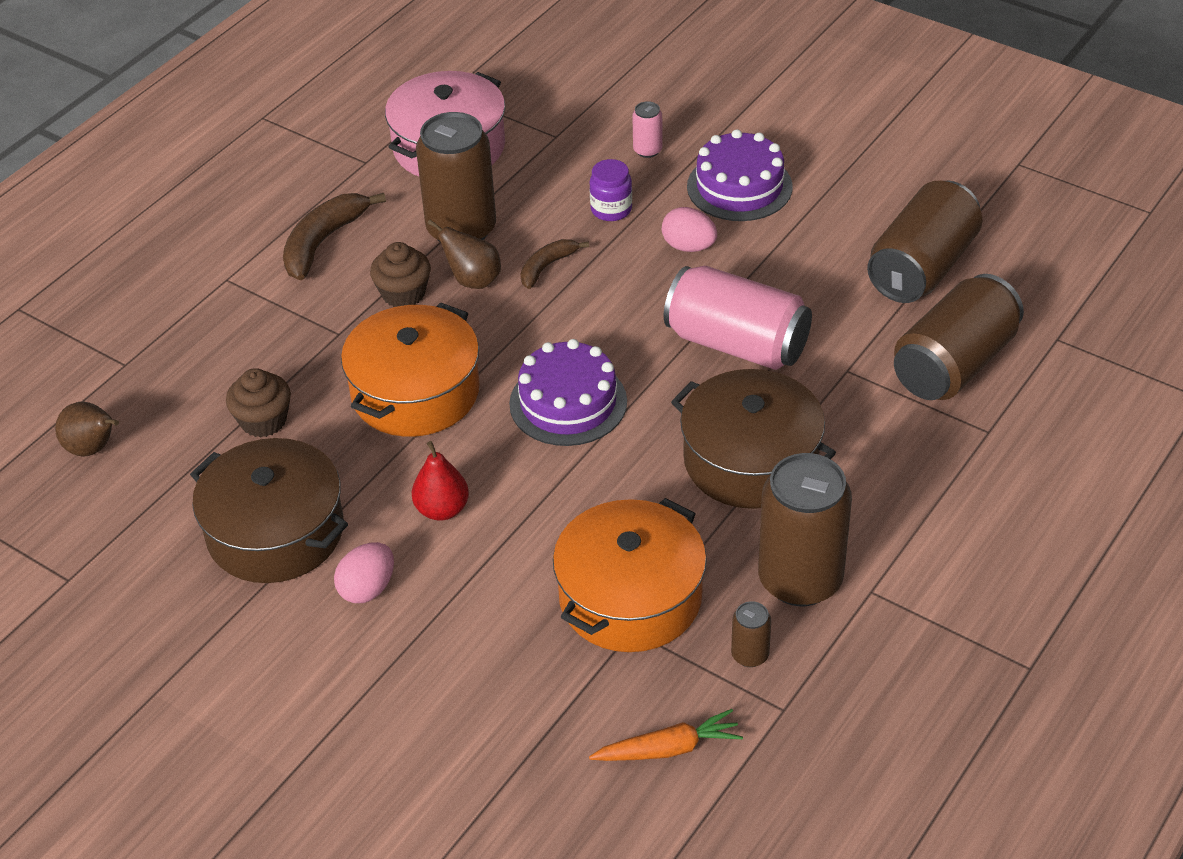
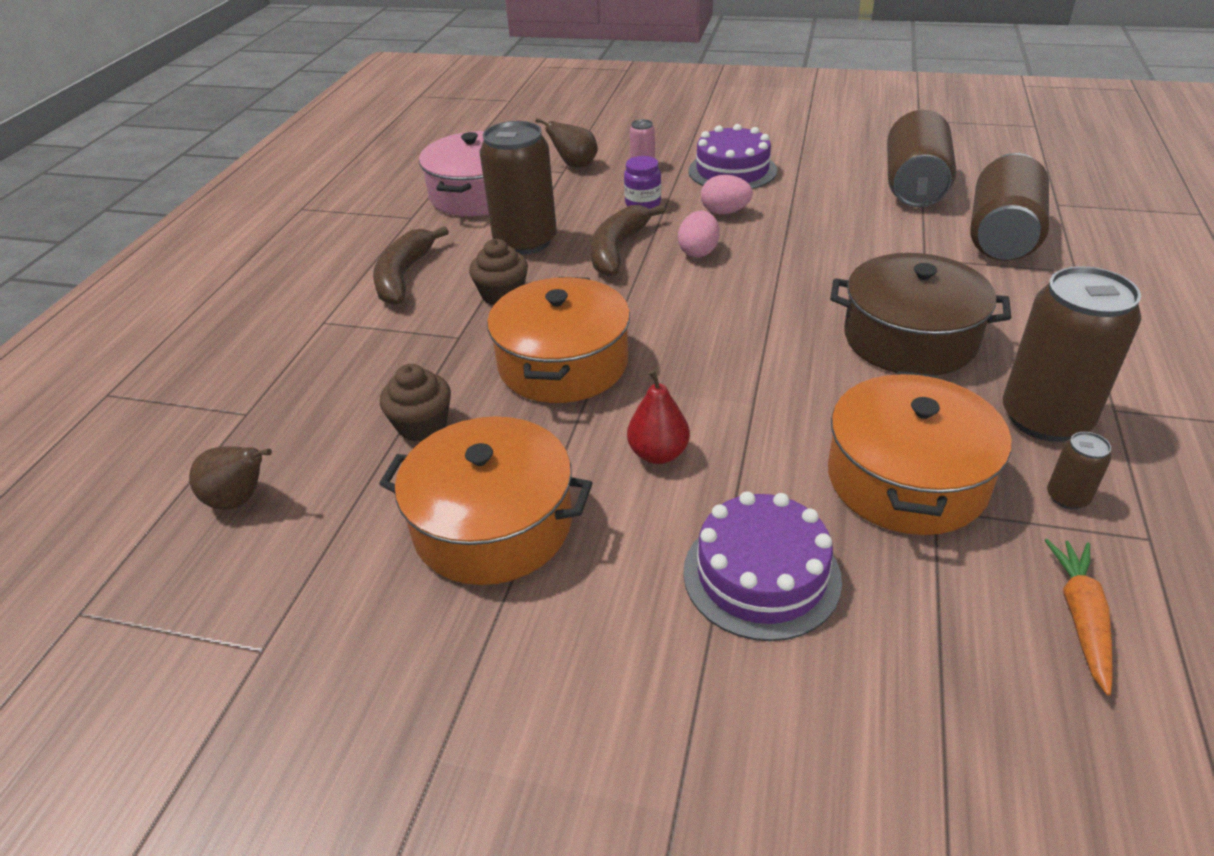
camera: 20 degrees left, 5 degrees down
brown pot [190,438,348,583] -> orange pot [379,416,592,585]
pink egg [334,542,394,603] -> pink egg moved to [678,211,719,258]
brown pear [427,220,501,289] -> brown pear moved to [535,118,598,168]
purple cake [509,339,627,446] -> purple cake moved to [683,491,842,641]
brown banana [521,239,589,289] -> brown banana [591,205,665,276], size x1.66
orange carrot [589,709,743,761] -> orange carrot turned 45 degrees counterclockwise [1044,539,1113,696]
pink can [664,266,812,370] -> none

